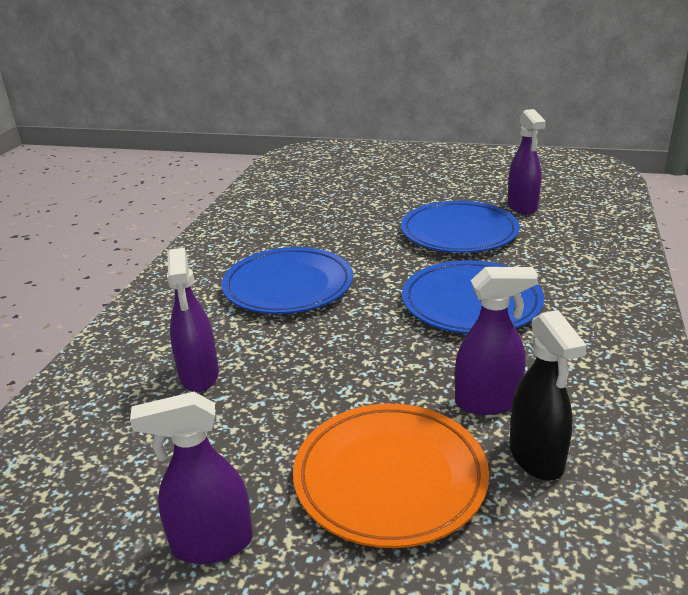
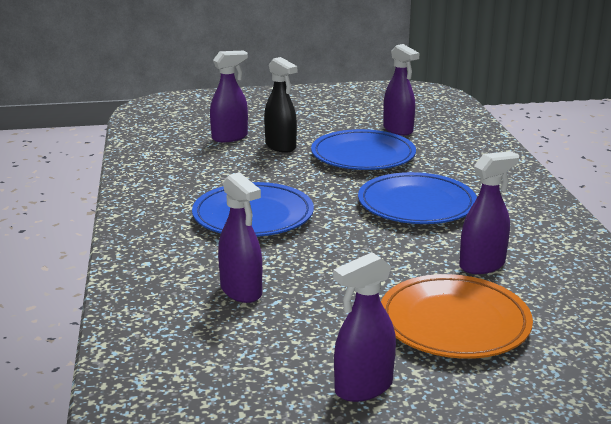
camera: 25 degrees left, 5 degrees down
black spray bottle [509,310,587,481] -> black spray bottle moved to [264,57,297,153]
none -> purple spray bottle [210,51,248,142]

